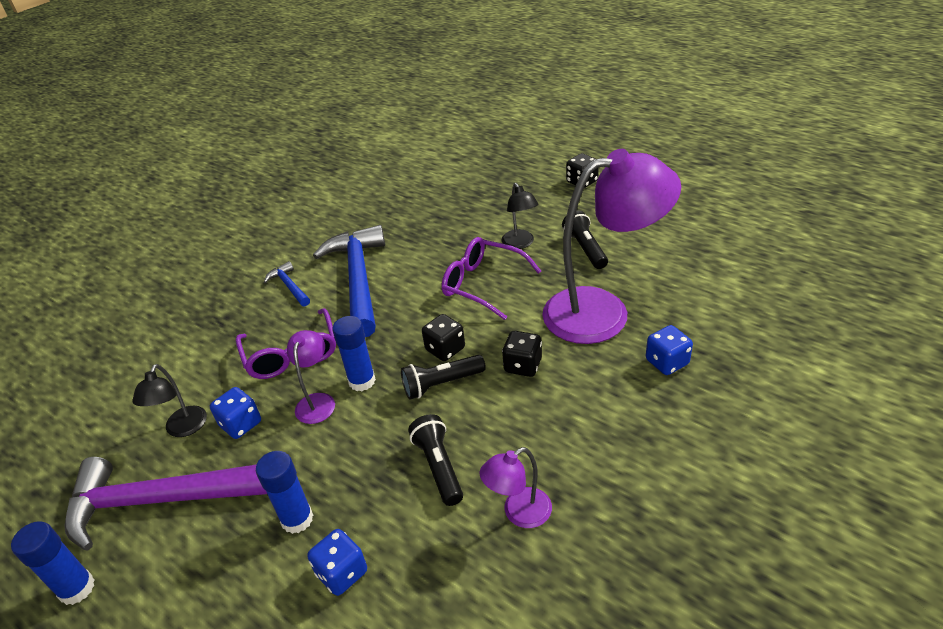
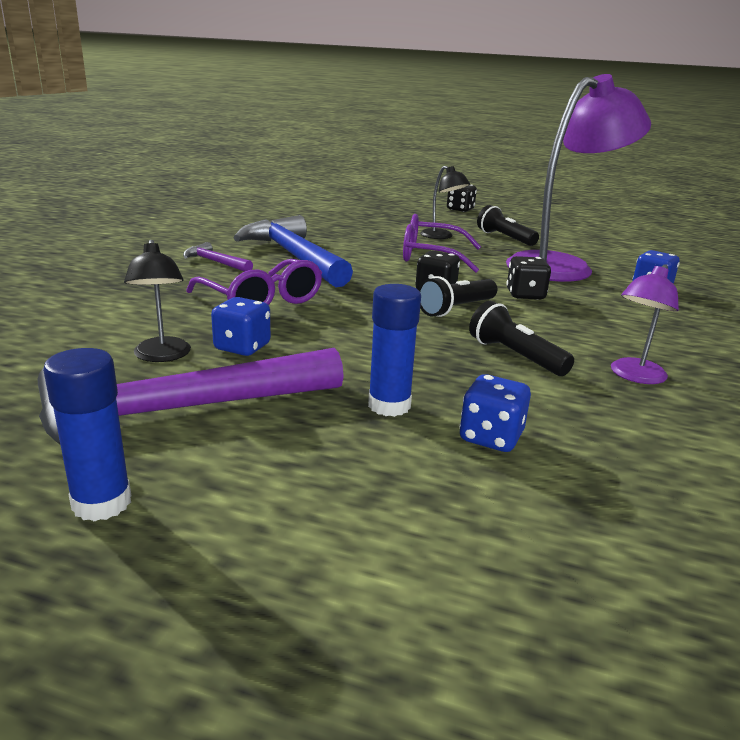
camera: 25 degrees left, 15 degrees down
blue hammer [264,261,310,306] -> purple hammer [183,242,253,272]
purple lamp [287,330,335,424] -> none
blue glue stick [332,316,376,391] -> none

